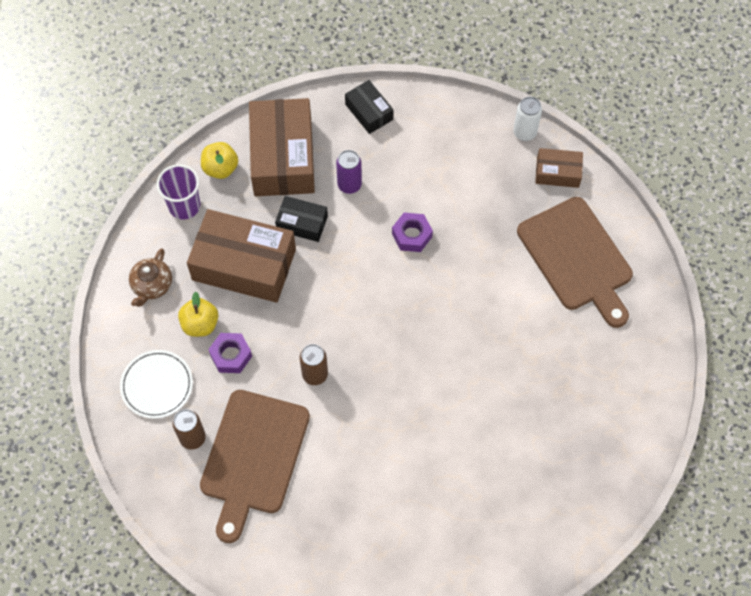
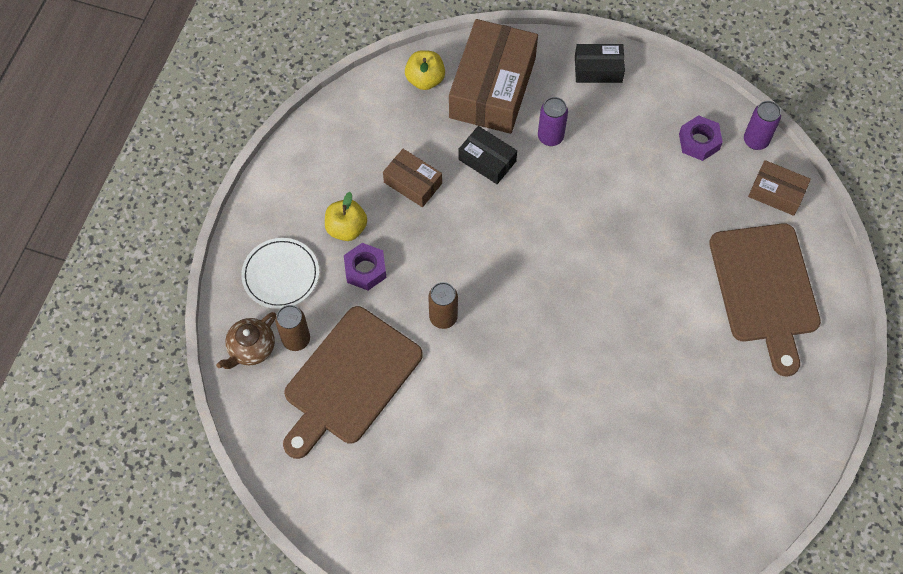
camera: 20 degrees right, 0 degrees up
brown teapot [129,248,172,307] -> brown teapot moved to [216,312,276,369]
purple cup [156,164,200,219] -> none
brown box [187,209,296,303] -> brown box [383,149,442,207], size x0.50
black box [345,80,394,134] -> black box turned 75 degrees counterclockwise [575,44,625,83]
purple nut [392,213,433,252] -> purple nut moved to [679,115,723,161]
white can [513,97,542,141] -> purple can [744,101,781,150]

